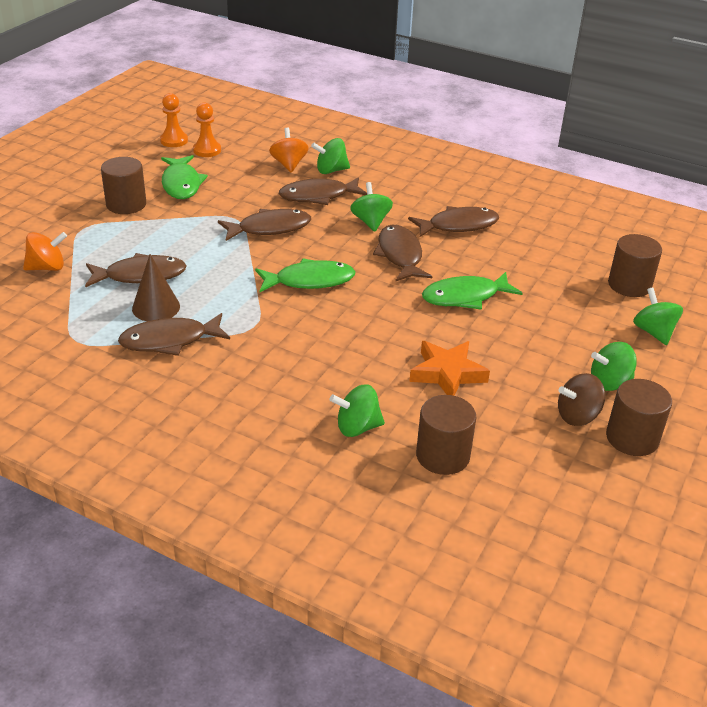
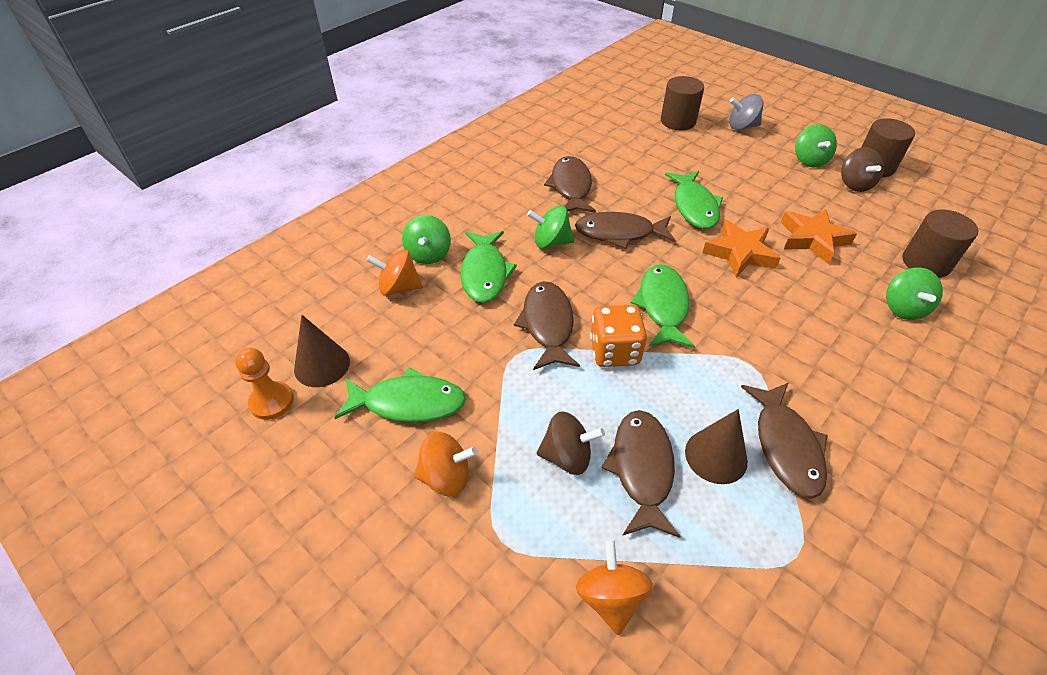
camera: 75 degrees left, 10 degrees up
brown cylinder [101,157,146,214] -> orange spinning top [414,432,478,496]
orange pawn [193,102,221,157] -> brown cone [294,315,350,387]
brown fish [279,177,367,205] -> green fish [461,231,517,303]
green spinning top [633,287,683,345] -> grey spinning top [729,94,764,130]
none -> brown spinning top [537,412,605,475]
none -> orange dice [590,305,647,367]
none -> orange star [702,220,781,277]

